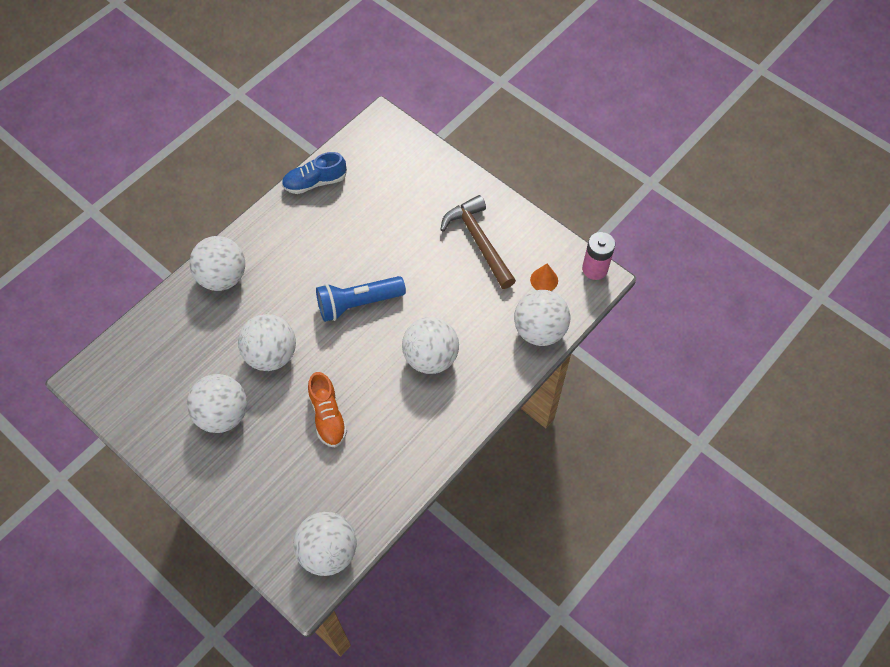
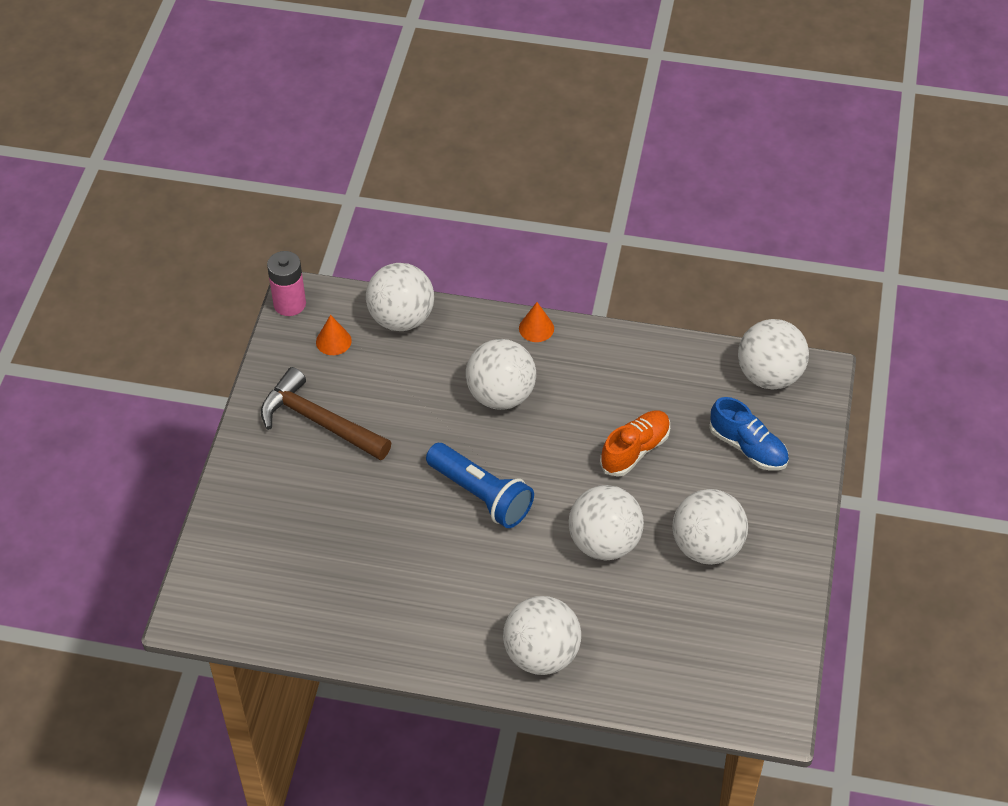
camera: 120 degrees left, 10 degrees down
blue shoe [282,152,347,194] -> blue shoe moved to [709,397,789,471]
brown hammer [440,195,516,289] -> brown hammer turned 90 degrees clockwise [261,367,391,460]
none -> orange cone [519,302,554,342]

